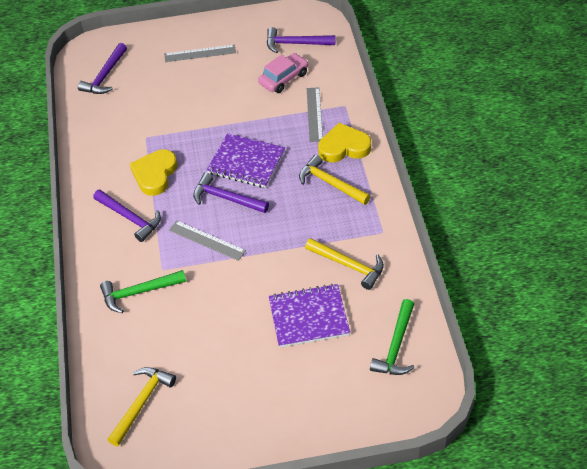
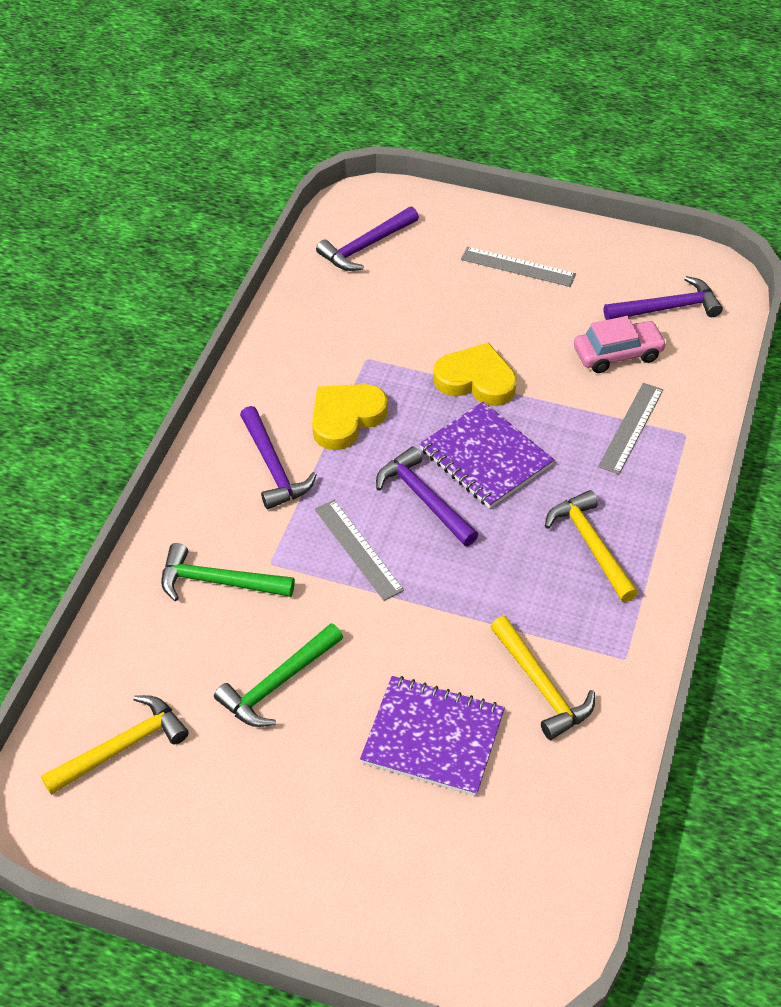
camera: 25 degrees right, 0 degrees up
purple hammer [267,27,335,53] -> purple hammer turned 135 degrees clockwise [604,276,723,320]
yellow heart [318,123,371,162] -> yellow heart moved to [433,342,517,406]
green hammer [370,299,415,375] -> green hammer moved to [214,623,343,727]

